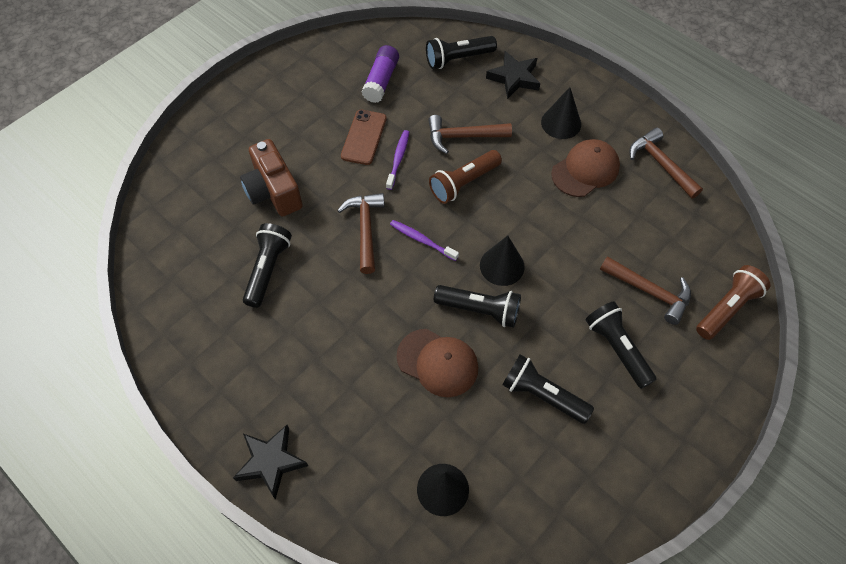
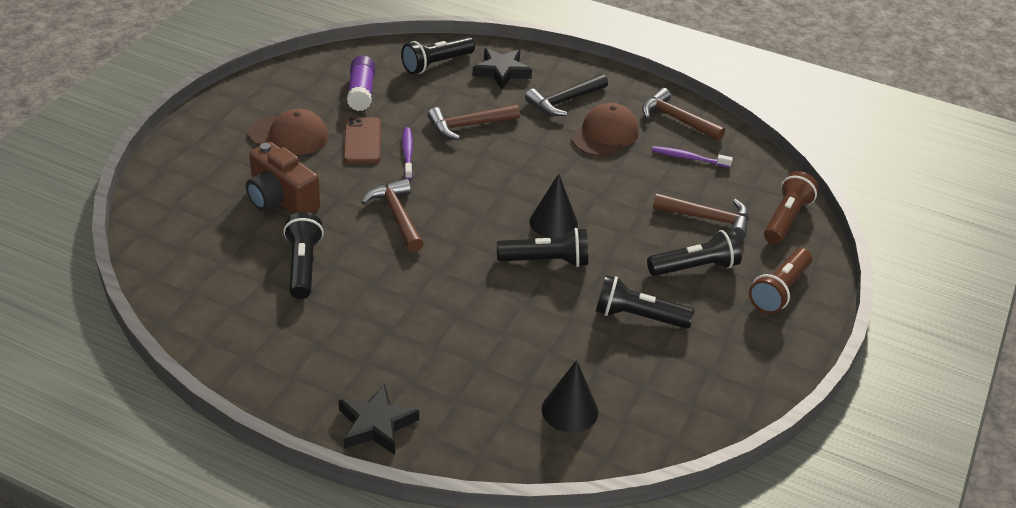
camera: 20 degrees left, 20 degrees down
purple toothbrush [390,220,459,261] -> purple toothbrush moved to [652,146,733,168]
brown cap [396,329,478,397] -> brown cap moved to [248,109,328,155]
brown flashlight [429,150,502,204] -> brown flashlight moved to [749,248,812,314]
black cone [541,87,581,139] -> black hammer [525,74,608,116]
black flashlight [585,301,657,389] -> black flashlight turned 120 degrees clockwise [647,230,742,276]

